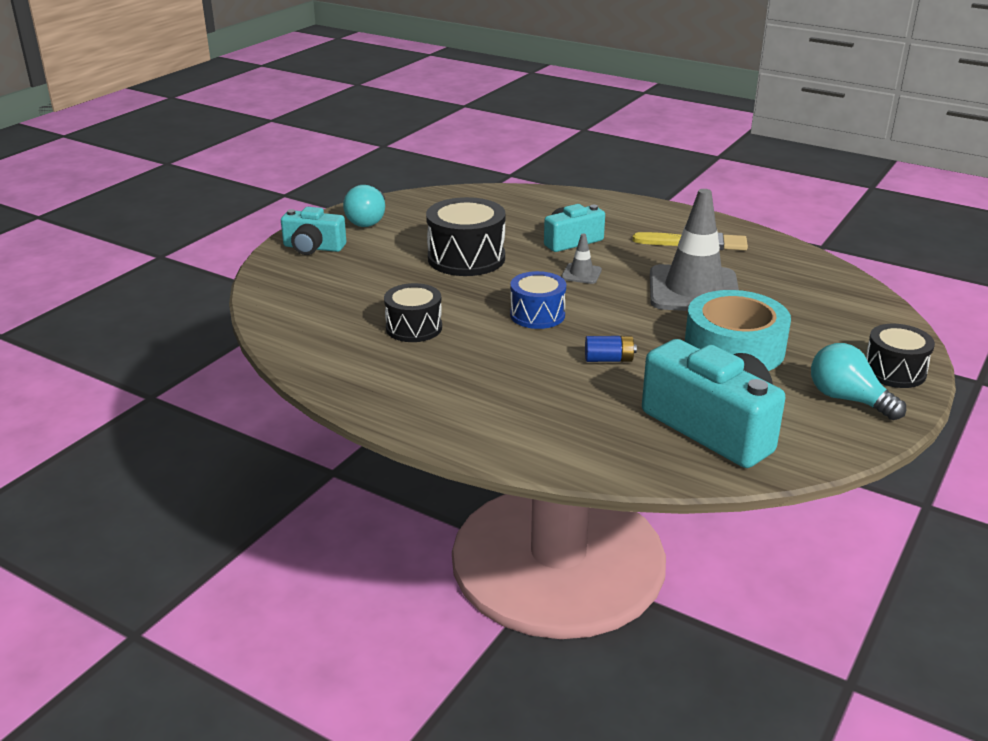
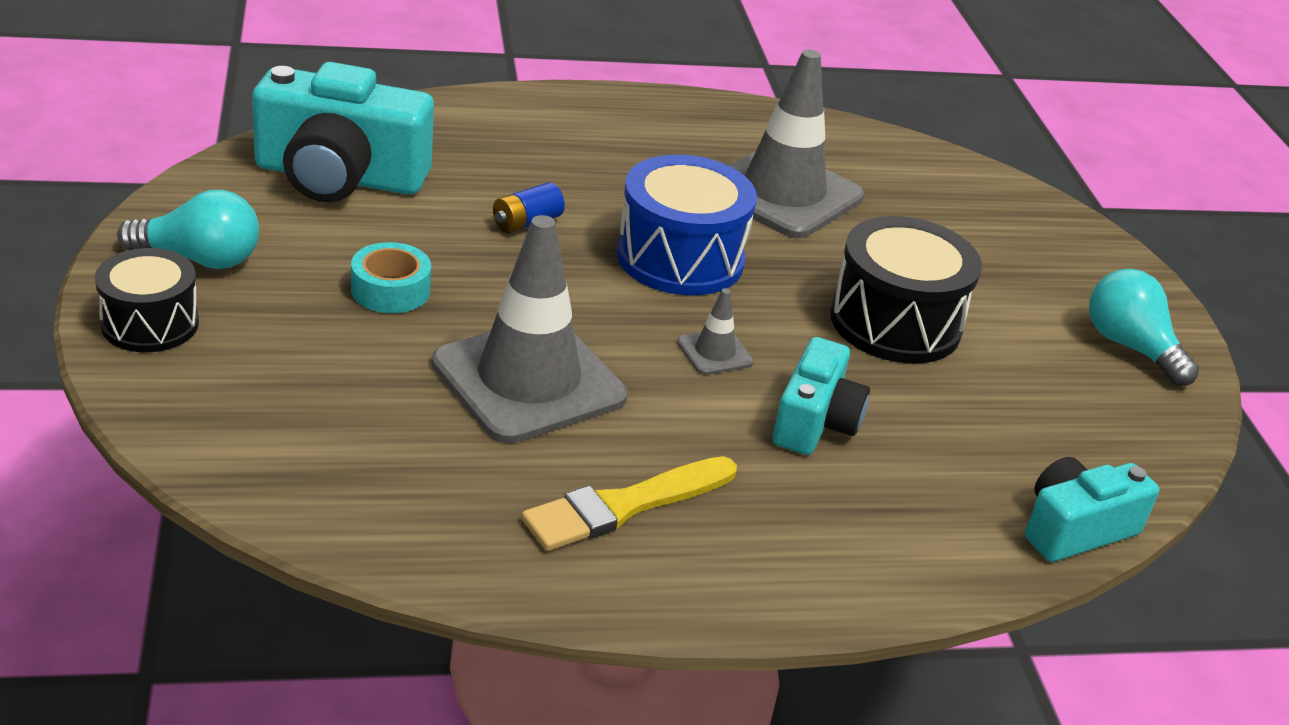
camera: 135 degrees right, 5 degrees up
turquoise camera [281,207,346,255] -> turquoise camera moved to [1025,457,1159,562]
black drum [384,283,442,342] -> grey traffic cone [729,49,864,238]
blue drum [510,271,566,329] -> blue drum [617,155,757,295], size x1.55
turquoise tape [685,290,791,371] -> turquoise tape [351,242,431,313], size x0.52

